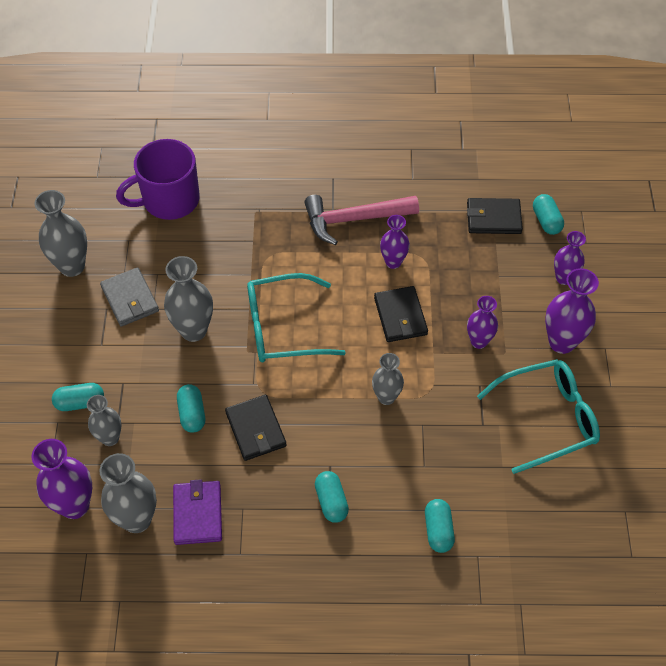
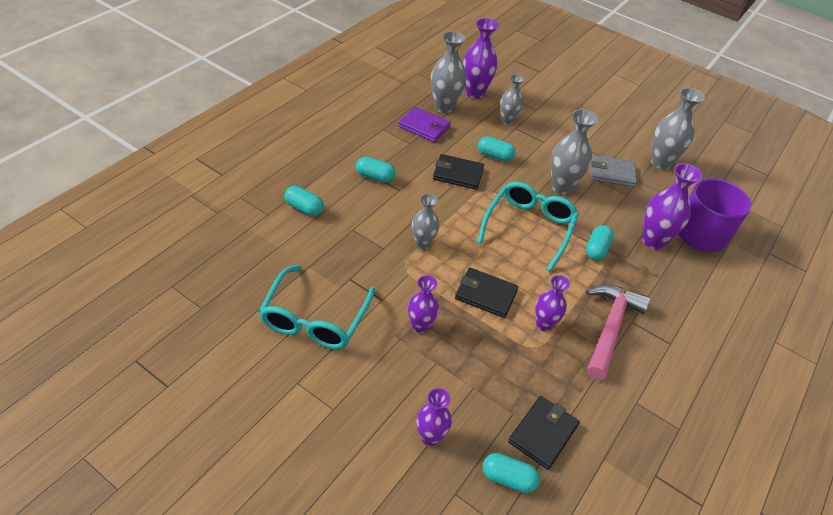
camera: 120 degrees right, 10 degrees down
turquoise capsule [52,383,104,411] -> turquoise capsule moved to [586,225,613,260]
purple vase [545,268,599,354] -> purple vase moved to [642,163,703,250]

